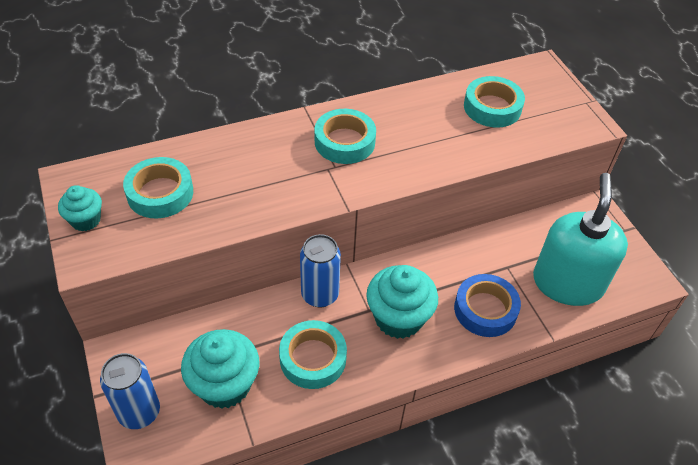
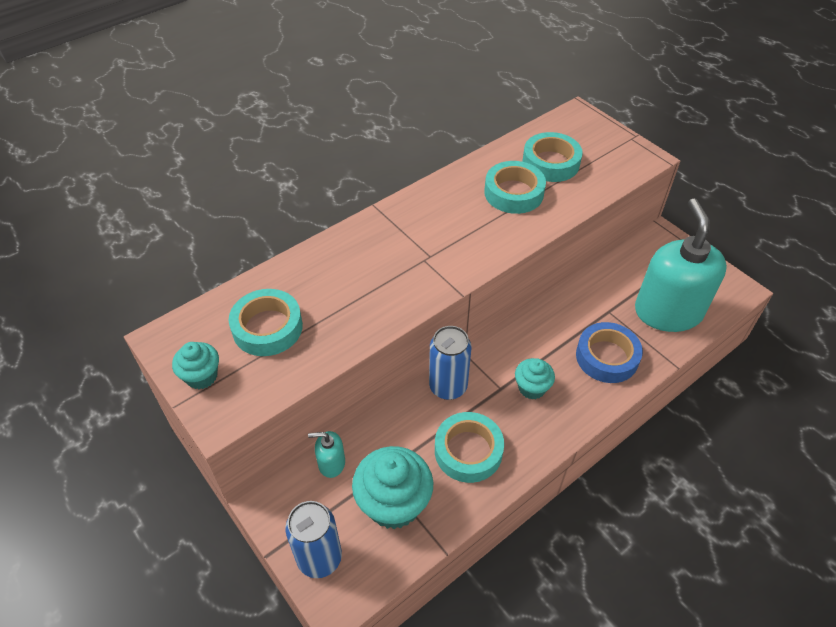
camera: 15 degrees left, 0 degrees up
turquoise tape [315,109,376,164] -> turquoise tape moved to [484,161,546,214]
turquoise cupcake [366,265,438,339] -> turquoise cupcake [515,358,555,400], size x0.56
none -> turquoise soap dispenser [308,431,345,478]

